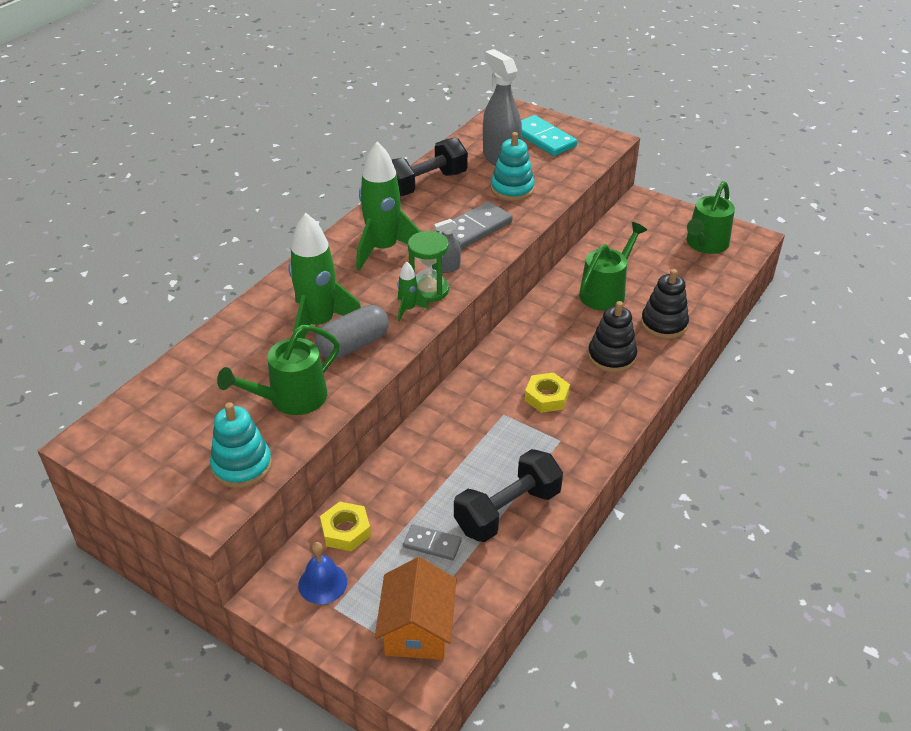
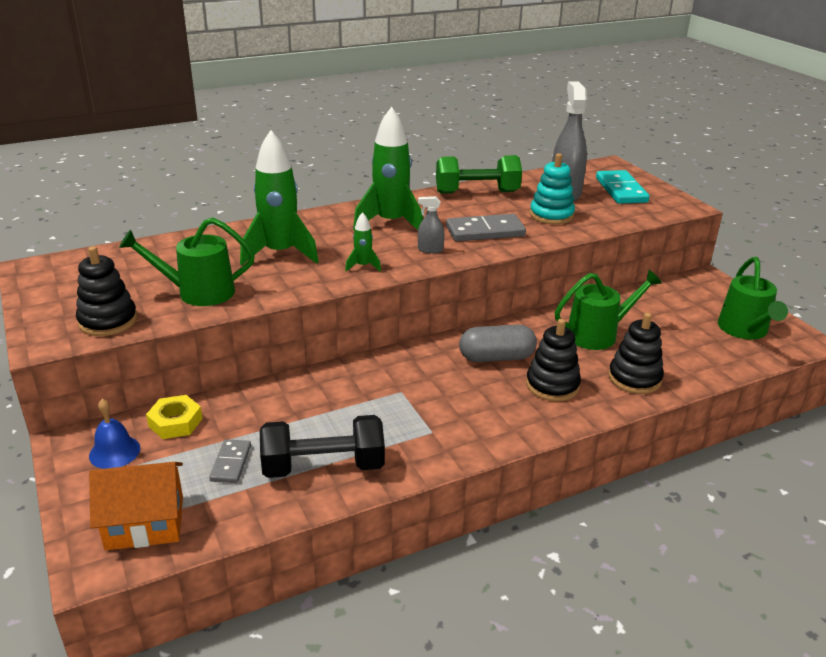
camera: 30 degrees right, 10 degrees down
turquoise stacking toy [210,402,272,488] -> black stacking toy [76,246,137,336]
grey capsule [315,305,389,359] -> grey capsule moved to [459,325,537,362]
orange house [375,557,457,660] -> orange house turned 45 degrees clockwise [89,462,183,550]
black dumbbell [392,137,468,196] -> green dumbbell [436,155,522,194]
grey domino [403,524,462,560] -> grey domino turned 45 degrees clockwise [209,439,251,483]
green hourglass [408,231,449,302] -> none
yellow nut [525,372,570,413] -> none
green watering can [687,181,735,254] -> green watering can turned 60 degrees counterclockwise [718,257,788,340]

